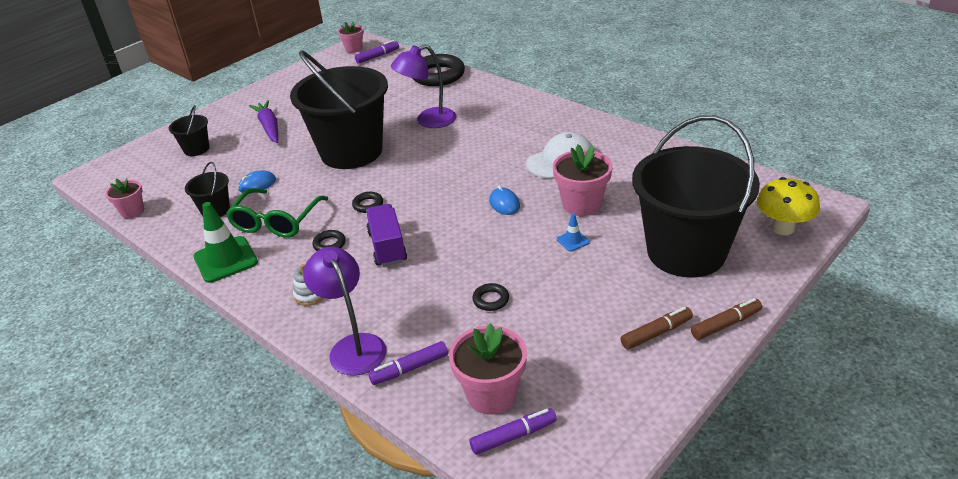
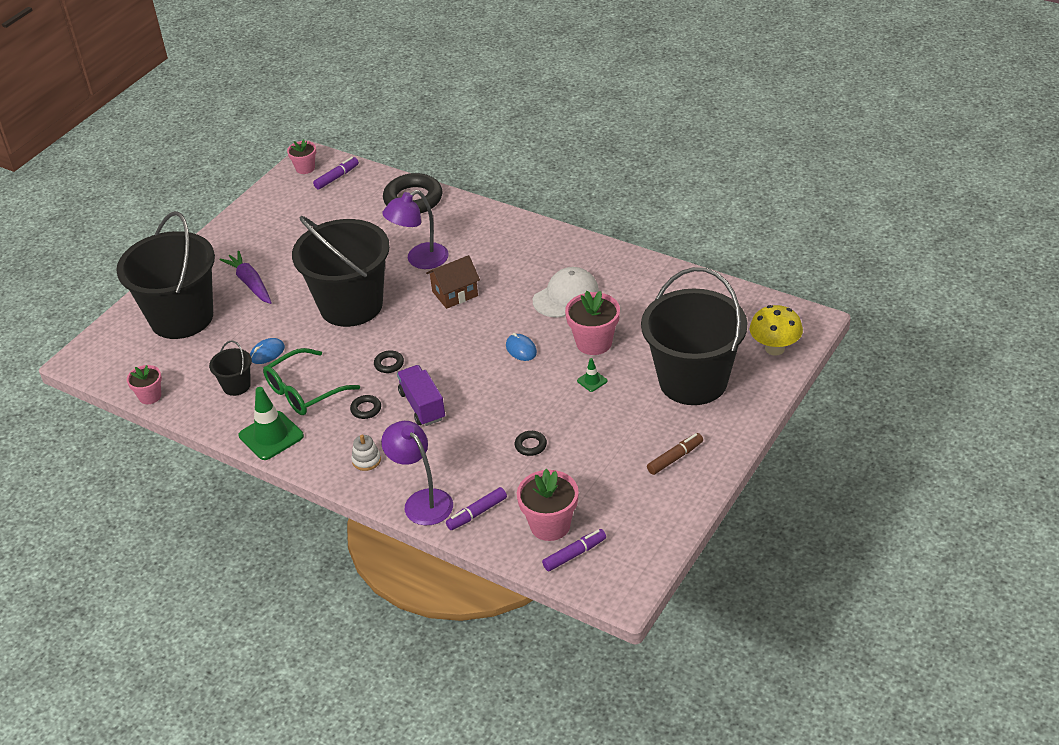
camera: 10 degrees left, 5 degrees up
black bucket [169,105,209,156] -> black bucket [116,211,215,339], size x2.39
green glasses [226,188,328,238] -> green glasses turned 45 degrees clockwise [263,348,360,415]
blue traffic cone [557,213,590,251] -> green traffic cone [577,358,607,392]
brown marker [691,298,762,340] -> none
none -> brown house [426,255,480,309]

